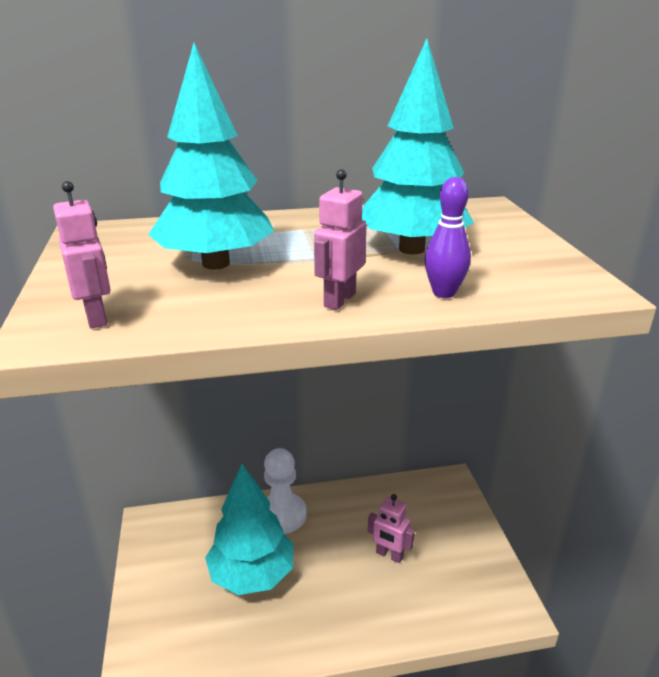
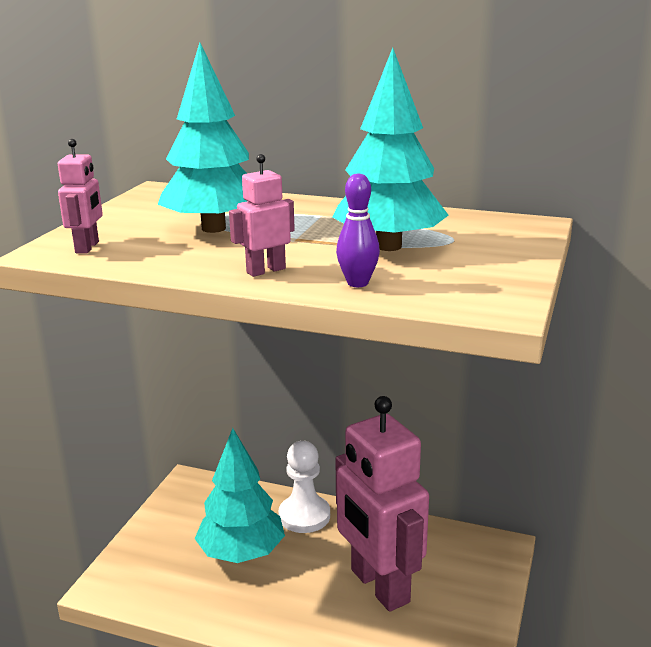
camera: 30 degrees right, 5 degrees down
pink robot [368,494,415,563] -> pink robot [336,396,429,612], size x2.41

